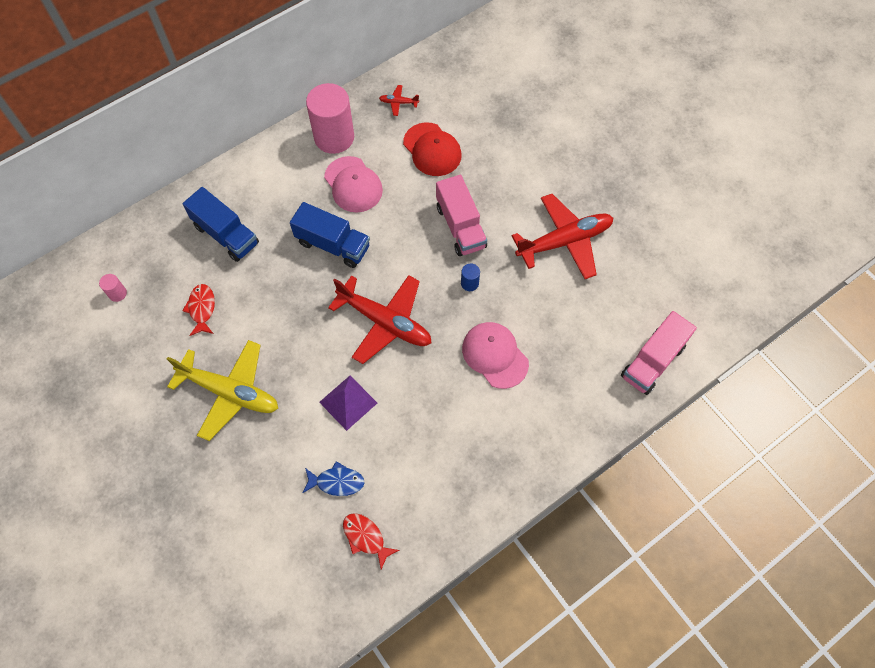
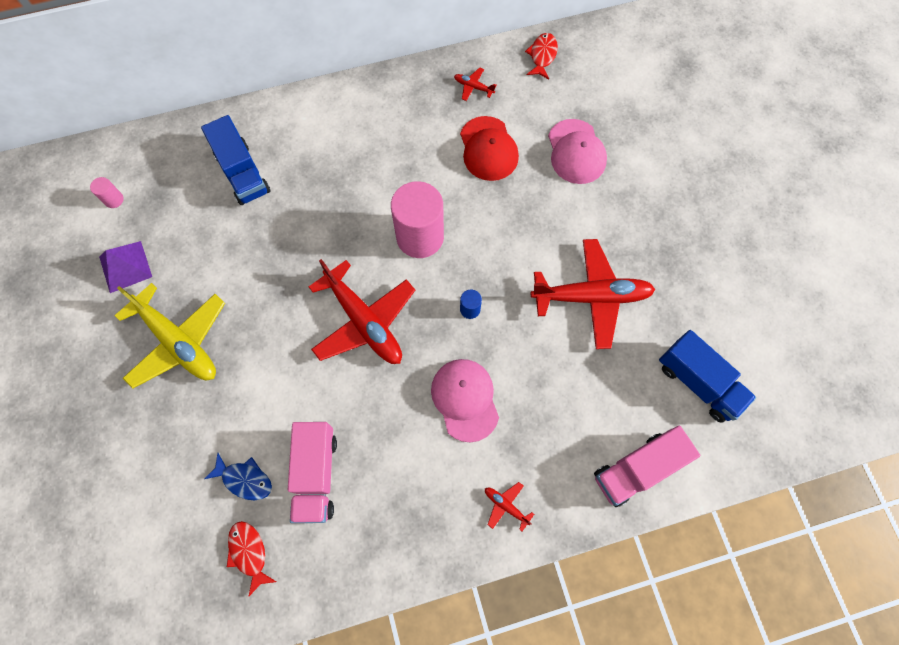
camera: 20 degrees right, 5 degrees up
red fish [182,284,215,336] -> red fish moved to [525,33,558,79]
blue truck [290,202,370,268] -> blue truck moved to [659,330,756,423]
pink cylinder [306,83,354,154] -> pink cylinder moved to [391,181,444,258]
purple pyramid [319,376,377,431] -> purple pyramid moved to [99,241,152,293]
pink cap [324,156,383,212] -> pink cap moved to [548,119,607,184]
pink truck [436,175,487,256] -> pink truck moved to [288,422,337,523]
none -> red plane [485,482,534,531]

